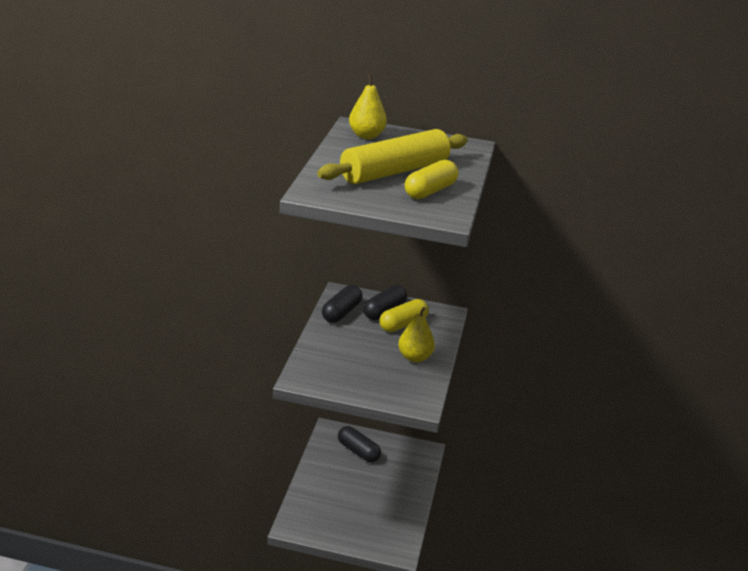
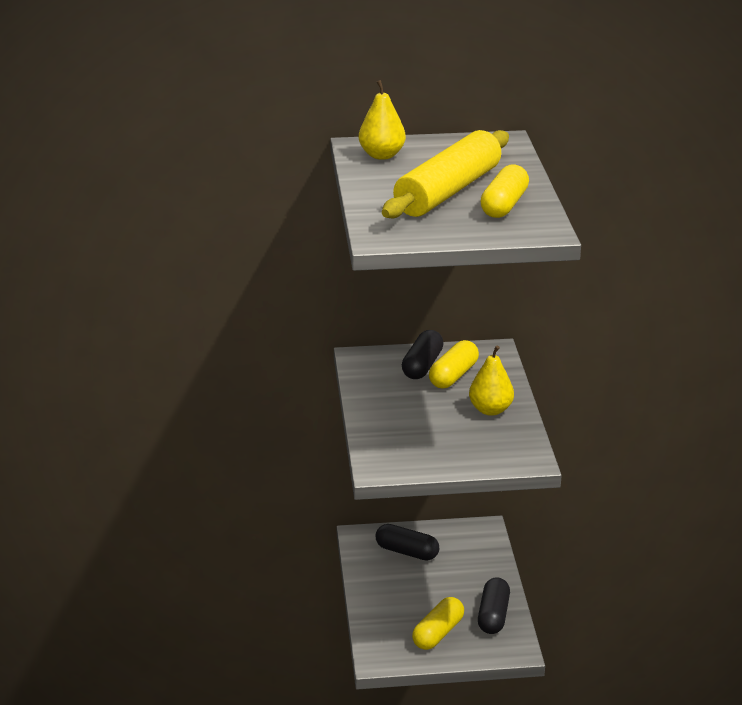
camera: 15 degrees left, 0 degrees up
black capsule [322,285,362,323] -> black capsule moved to [478,578,510,634]
none -> yellow capsule [412,597,464,650]

